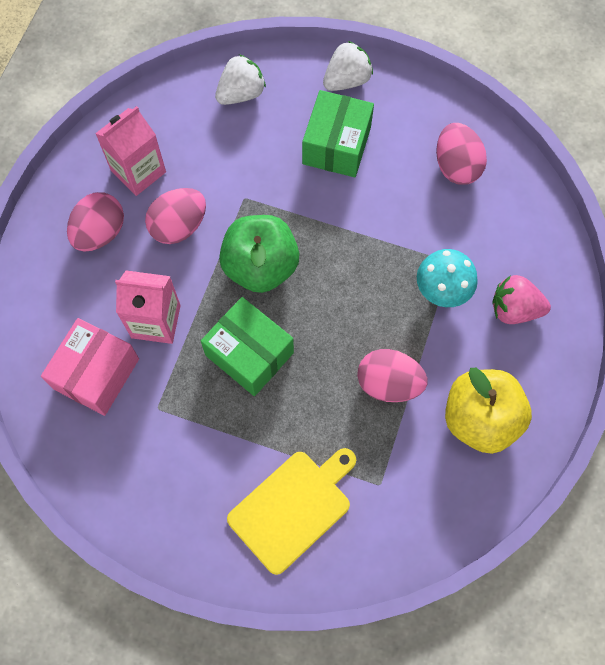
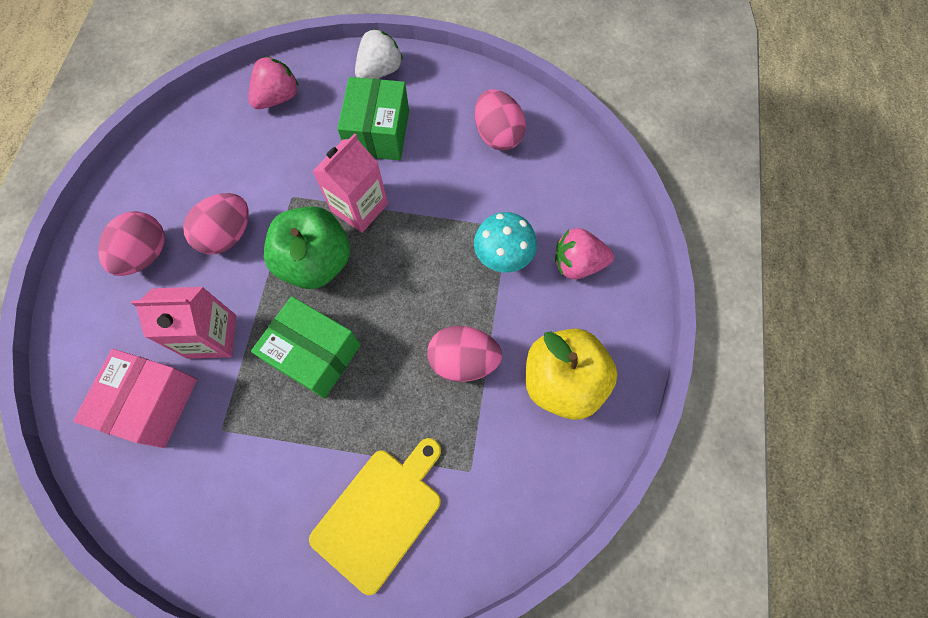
camera: 10 degrees left, 0 degrees up
pink carton [95,106,166,196] -> pink carton moved to [312,133,388,233]
white strawberry [215,54,266,105] -> pink strawberry [248,56,299,109]

